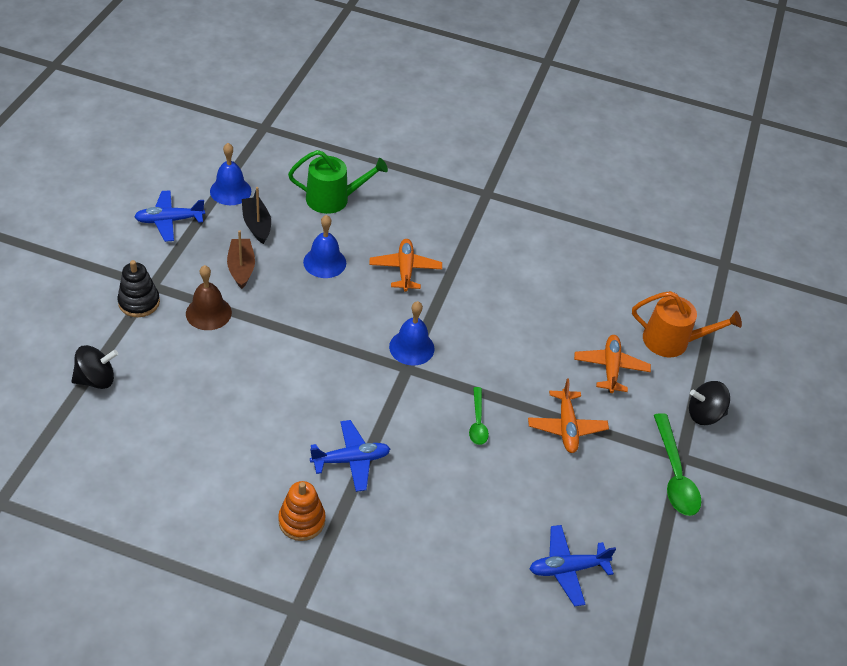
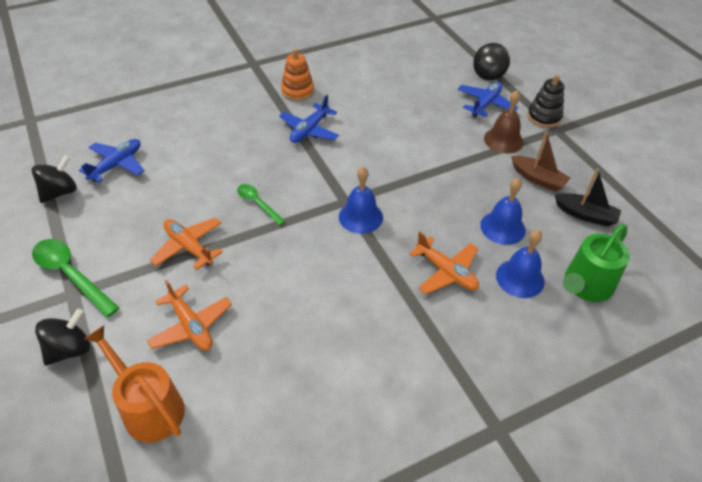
camera: 140 degrees right, 0 degrees up
blue plane [134,190,205,242] -> blue plane moved to [458,81,518,118]
blue bell [210,143,251,205] -> blue bell moved to [496,230,545,298]
orange watering can [632,291,742,357] -> orange watering can turned 75 degrees clockwise [84,326,185,443]
none -> black spinning top [32,155,77,203]

